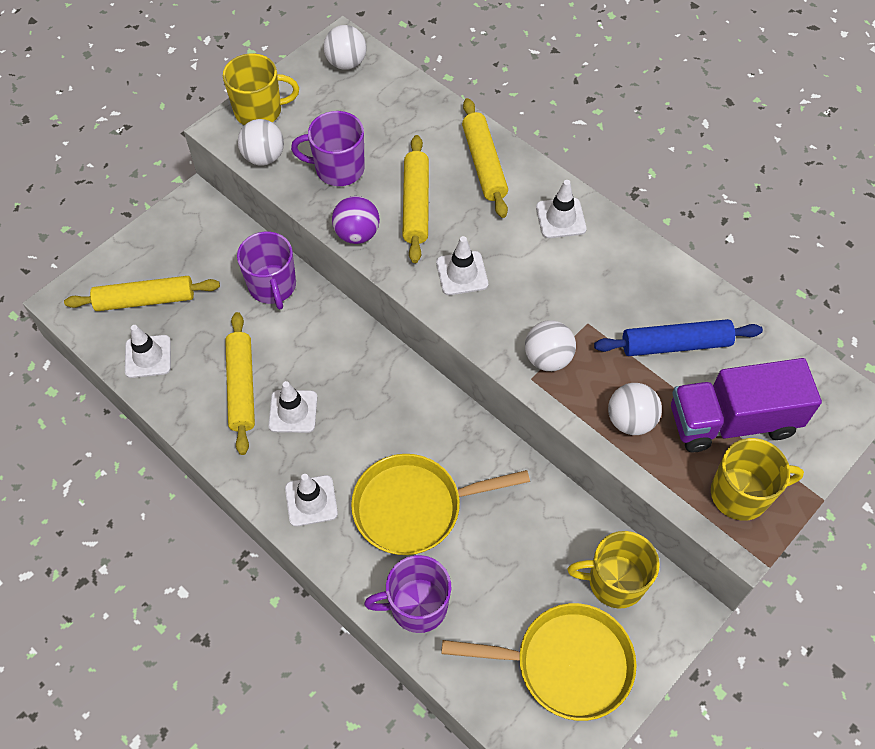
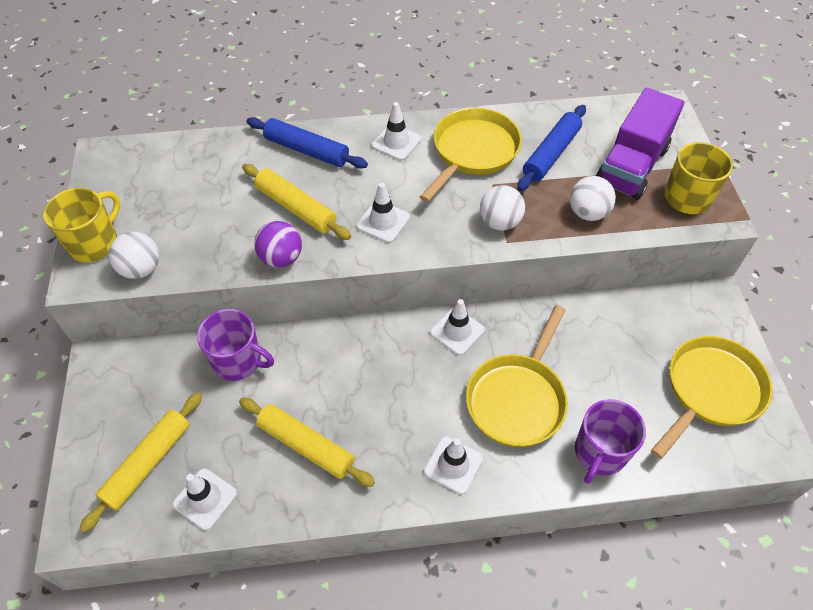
camera: 50 degrees left, 5 degrees down
white traffic cone [268,381,317,433] -> white traffic cone moved to [430,299,485,355]
purple mug [291,111,365,186] -> none
white ball [324,25,367,70] -> none
yellow rolling pin [462,98,508,218] -> blue rolling pin [246,117,368,169]
yellow mug [568,531,660,609] -> none
none -> yellow pan [420,108,522,202]

